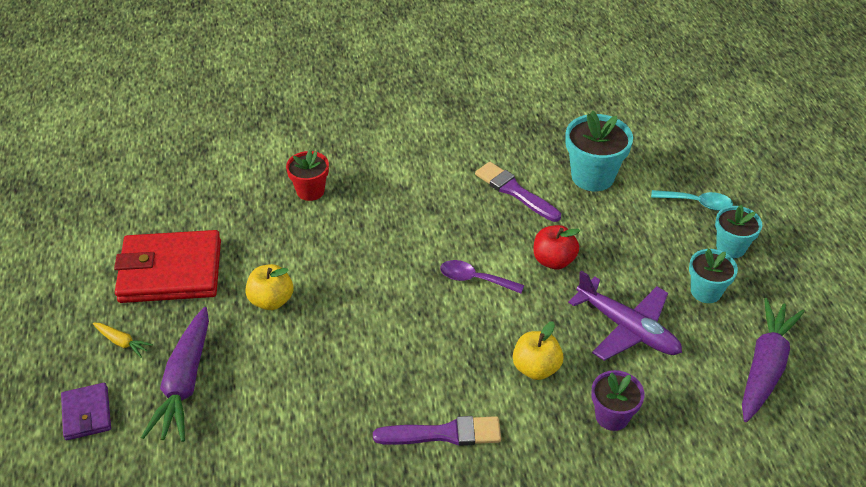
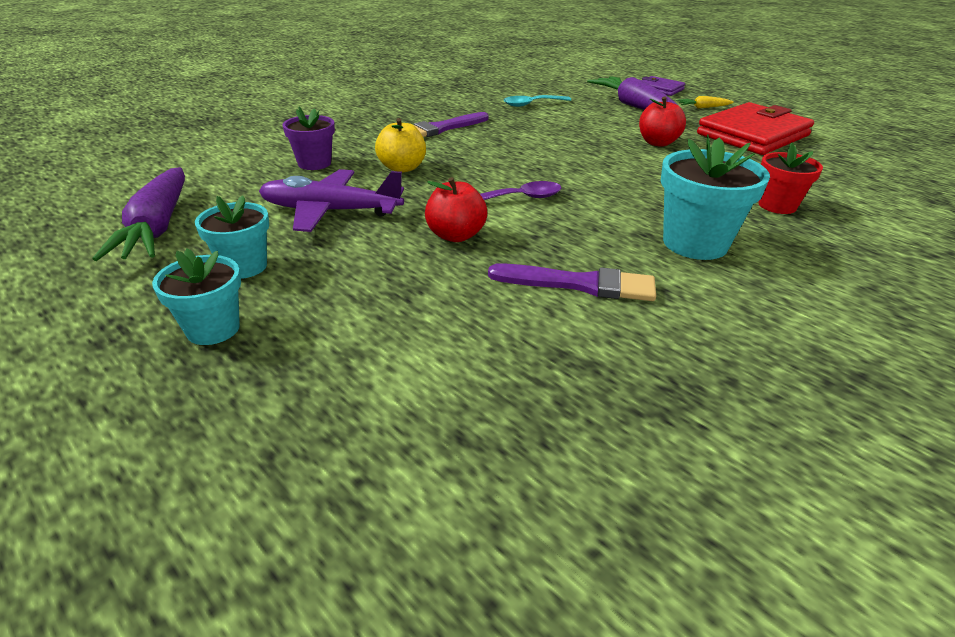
camera: 145 degrees right, 10 degrees down
yellow apple [245,264,293,310] -> red apple [639,96,686,147]
turquoise flower pot [565,111,633,191] -> turquoise flower pot moved to [661,134,770,260]
turquoise spoon [651,190,733,211] -> turquoise spoon moved to [504,95,571,107]

